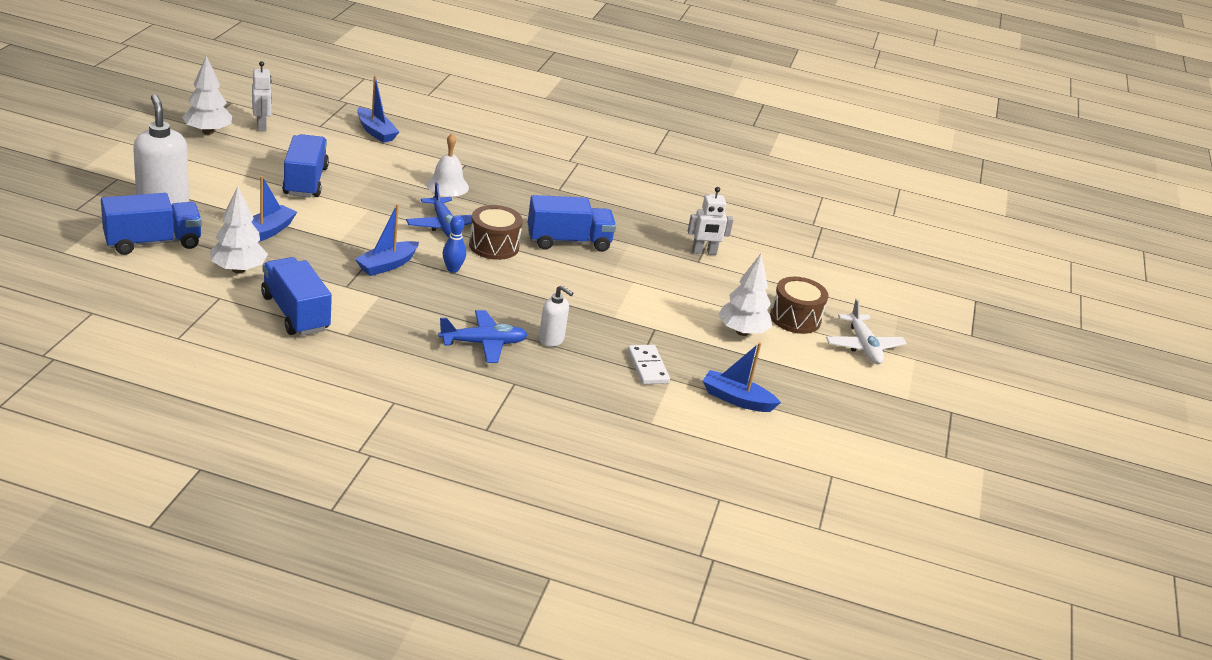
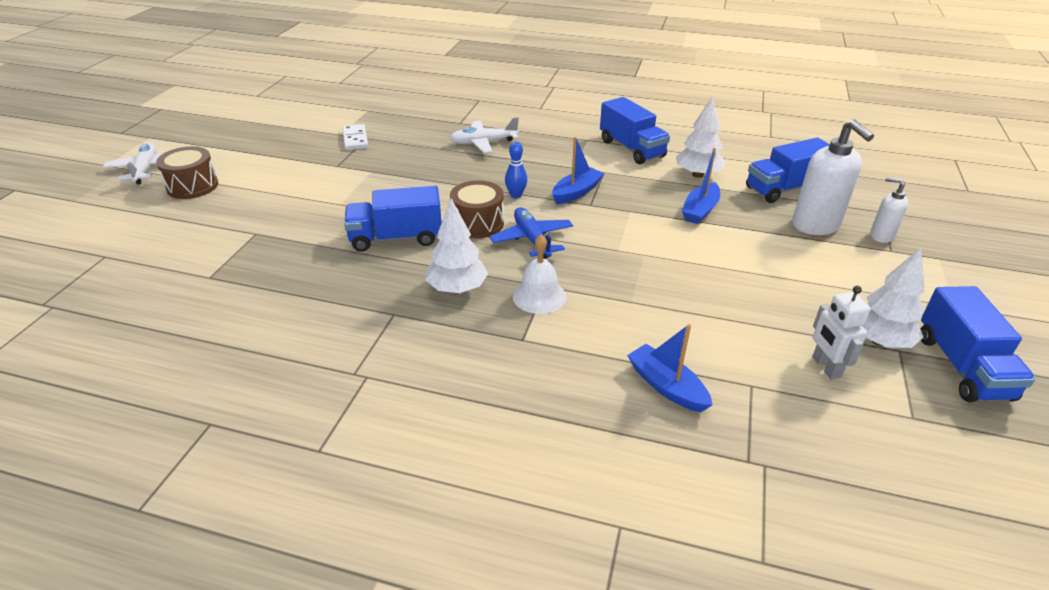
camera: 175 degrees left, 5 degrees up
blue truck [282,134,329,198] -> blue truck moved to [921,286,1035,402]
blue plane [438,310,528,363] -> white plane [450,117,519,153]
white soap dispenser [539,285,573,347] -> white soap dispenser moved to [870,177,908,243]
white robot [688,187,734,255] -> none
blue boat [703,342,781,412] -> none
white tree [718,254,772,336] -> white tree moved to [426,198,488,293]

